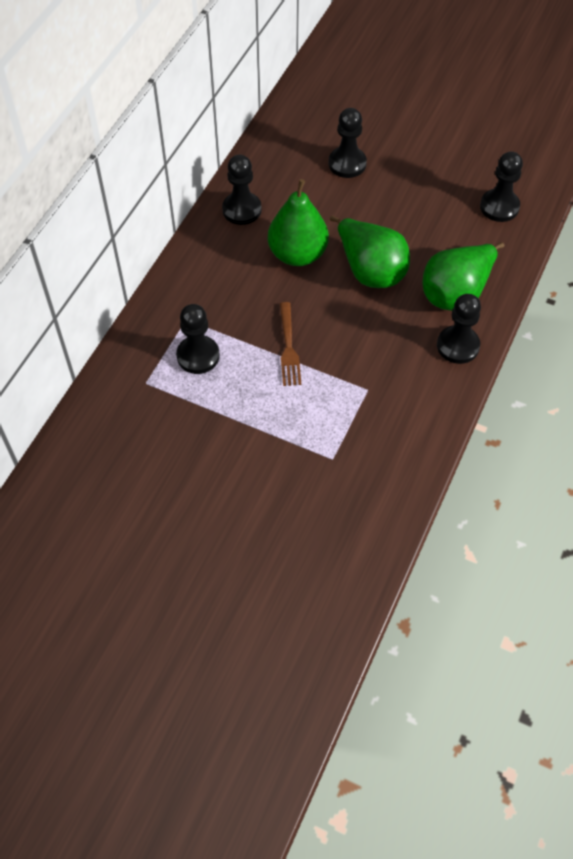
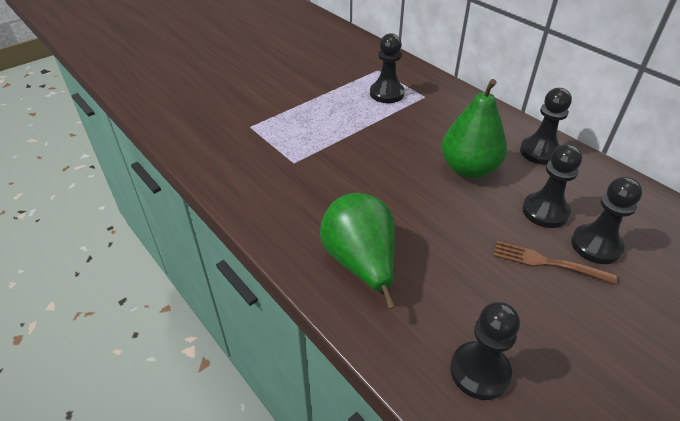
camera: 115 degrees right, 15 degrees down
brown fork [280,302,301,386] -> brown fork moved to [494,241,617,284]
green pear [330,216,410,288] -> none
black pawn [437,294,481,364] -> black pawn moved to [522,144,582,228]

